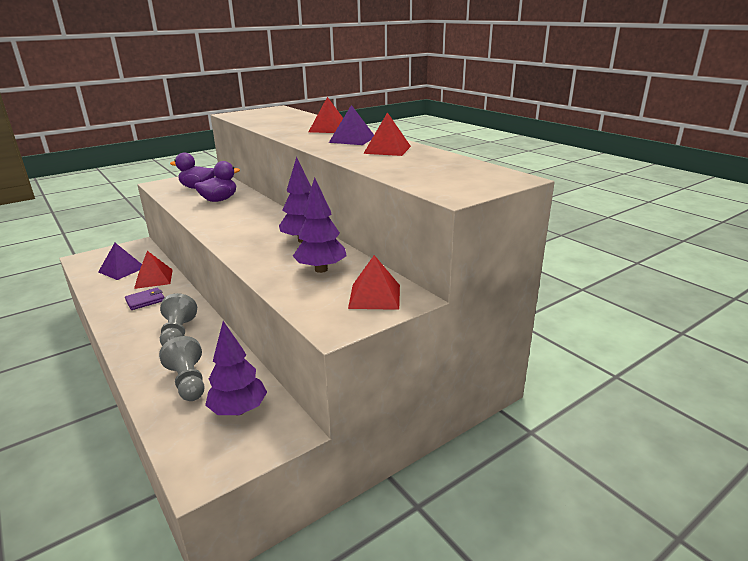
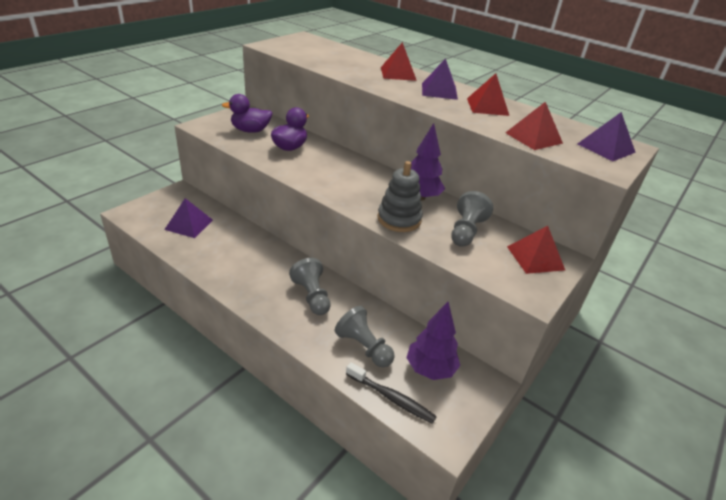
camera: 20 degrees left, 10 degrees up
purple wallet [125,287,164,310] -> none
red pyramid [134,251,172,289] -> red pyramid moved to [505,102,563,150]
purple tree [293,177,347,273] -> grey pawn [451,191,493,247]
none -> black toothbrush [346,362,437,424]
none -> grey stacking toy [377,161,423,232]
none -> purple pyramid [578,112,636,161]

